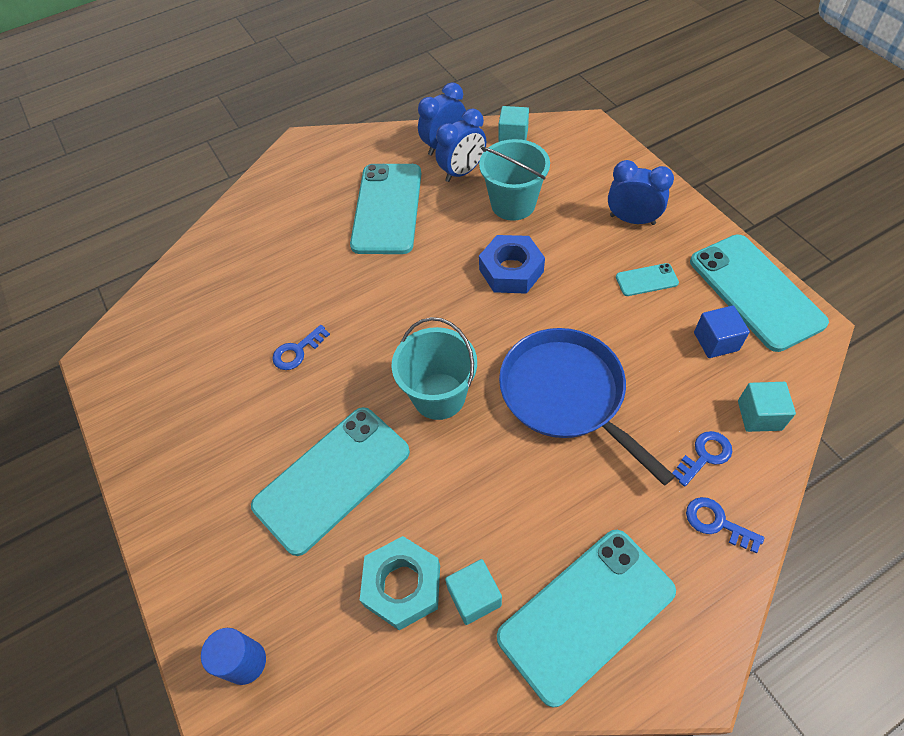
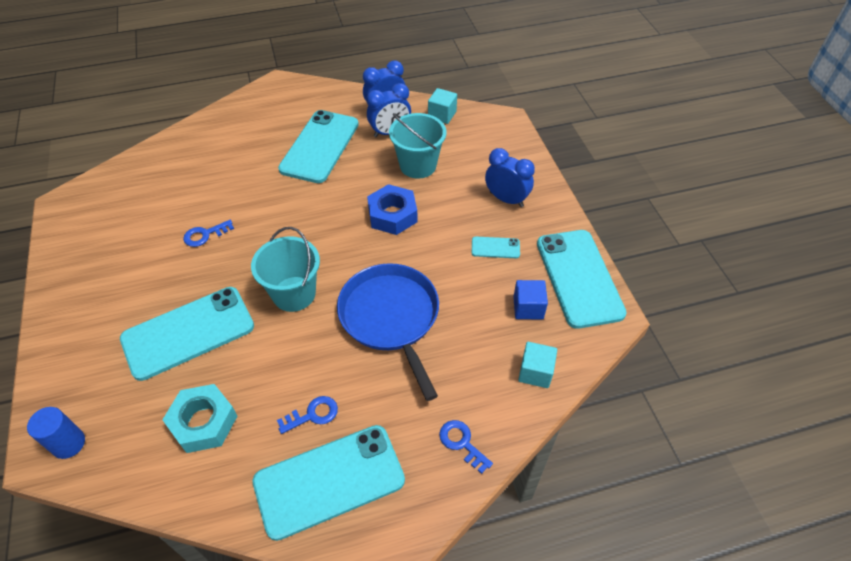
camera: 10 degrees right, 5 degrees down
turquoise cube [445,559,502,625] -> none
blue key [672,431,732,487] -> blue key moved to [277,396,338,434]

